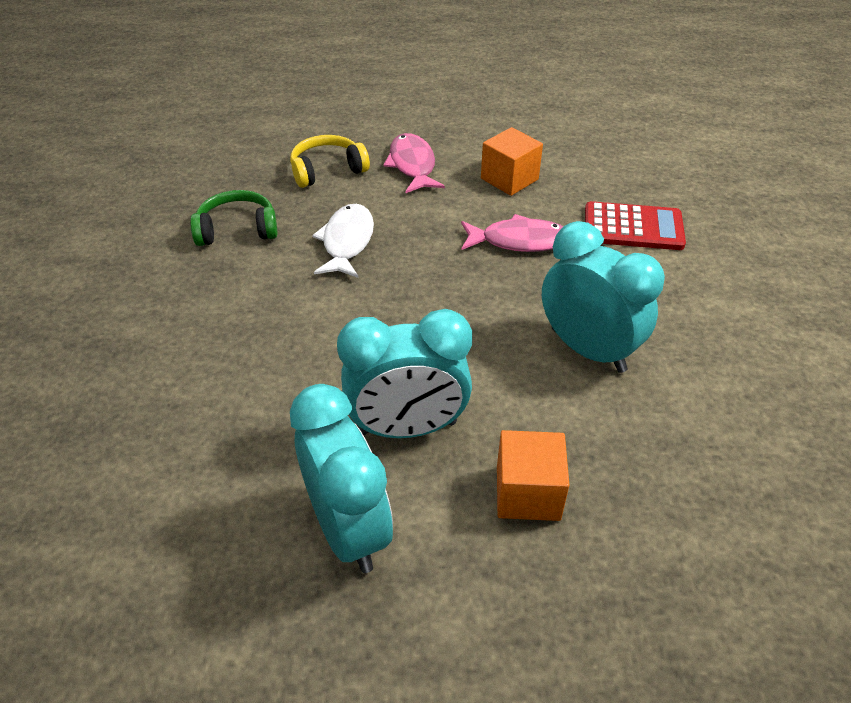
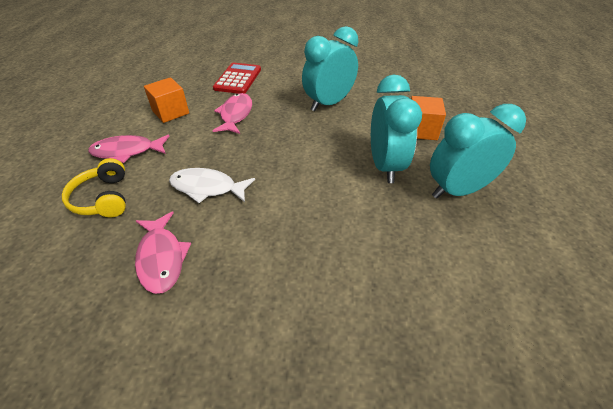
camera: 85 degrees left, 0 degrees up
green headphones [190,190,277,246] -> pink fish [135,211,191,294]

